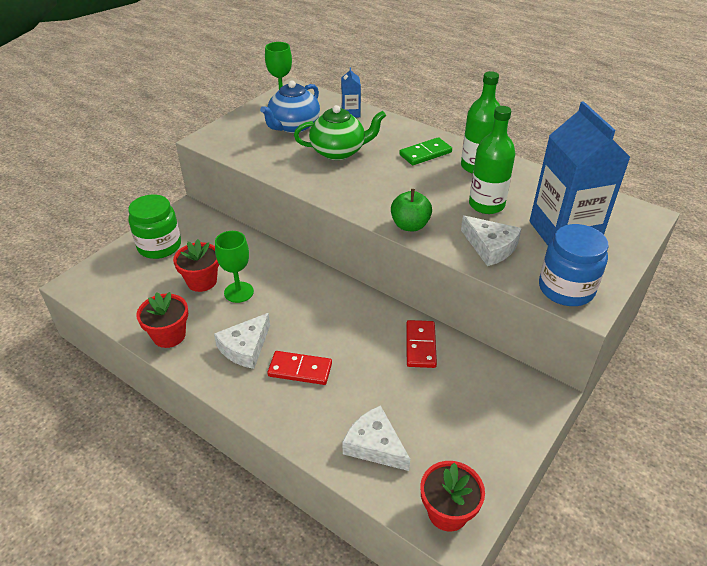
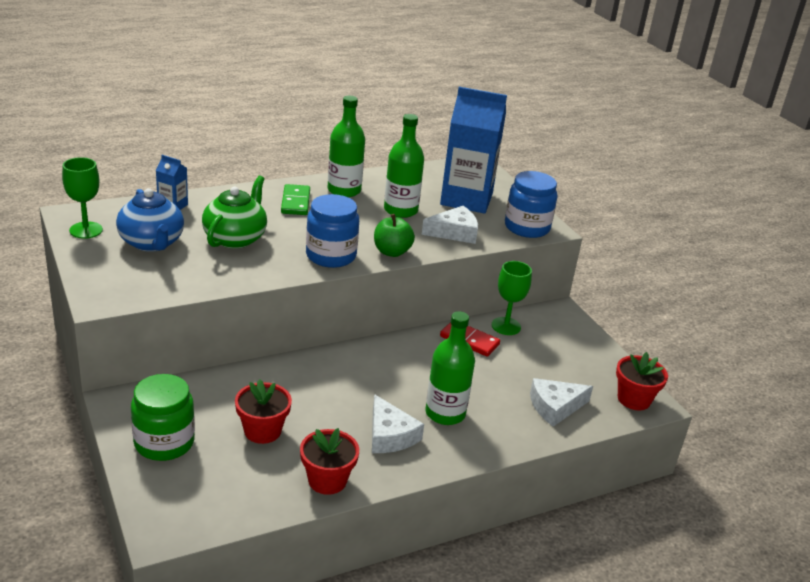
camera: 65 degrees left, 10 degrees down
green goblet [215,231,254,303] -> green goblet moved to [492,261,532,335]
red domino [267,351,332,385] -> green bottle [426,311,475,425]
none -> blue jar [306,194,359,268]

